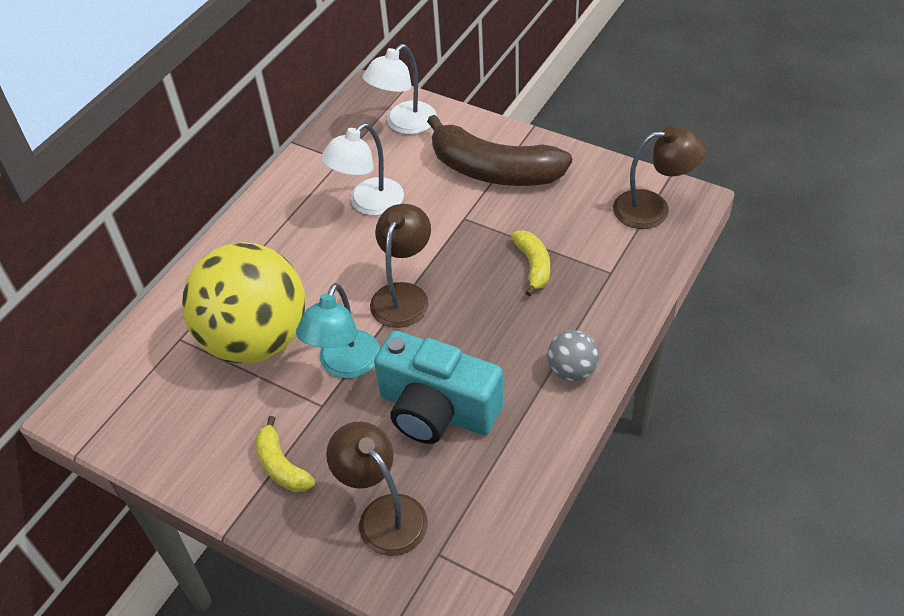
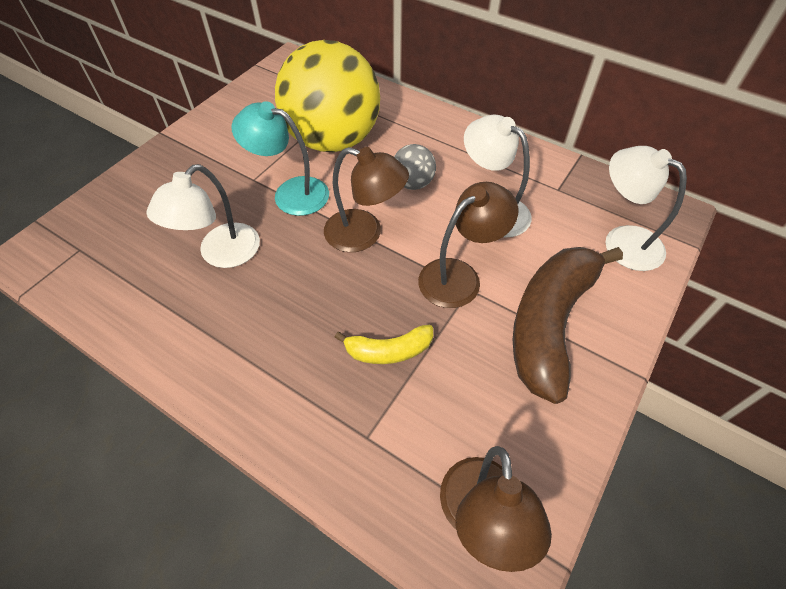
camera: 90 degrees right, 5 degrees up
yellow banana [255,416,315,492] -> none
brown lamp [326,422,428,556] -> brown lamp moved to [418,182,518,308]
turquoise camera [374,331,503,444] -> white lamp [146,164,260,268]
grey ball [547,330,599,381] -> grey ball moved to [394,144,436,190]

